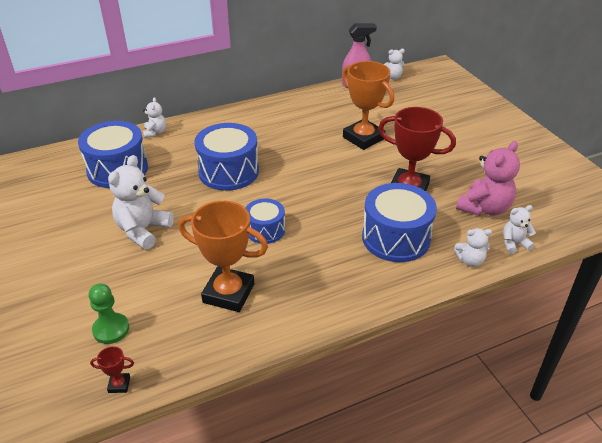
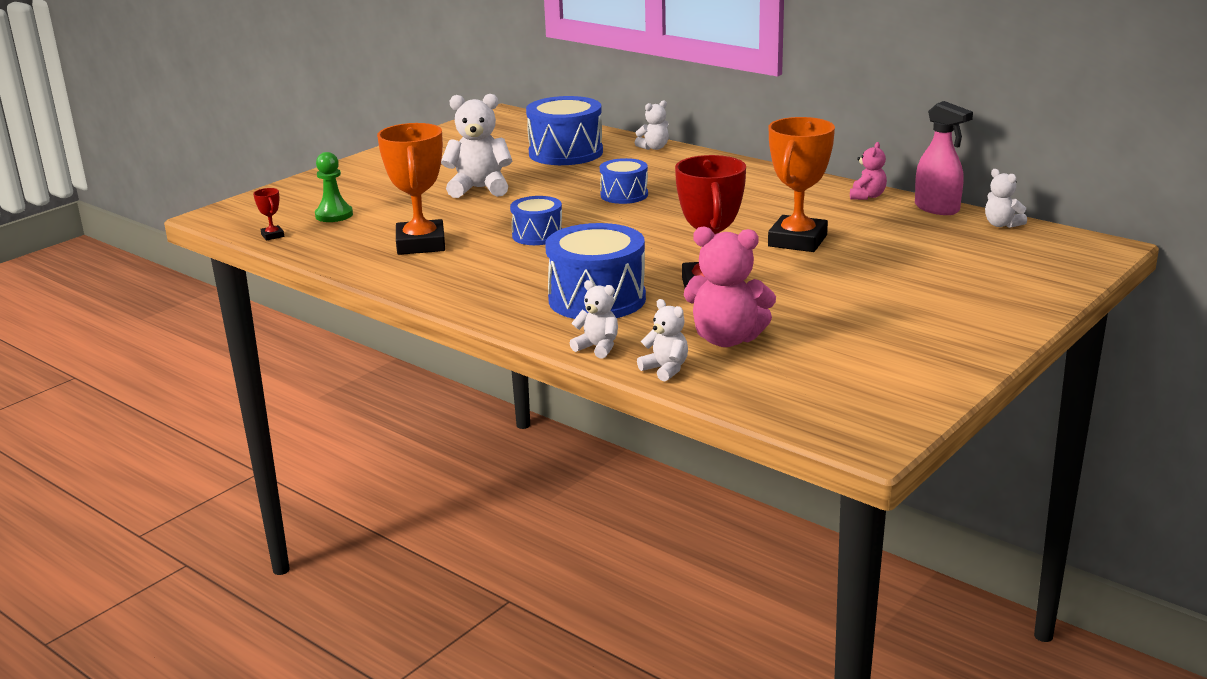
camera: 65 degrees right, 15 degrees down
blue drum [194,123,259,191] -> blue drum [600,158,648,204], size x0.59
white teddy bear [454,228,492,267] -> white teddy bear turned 150 degrees clockwise [570,280,618,359]
none -> pink teddy bear [850,142,887,200]

